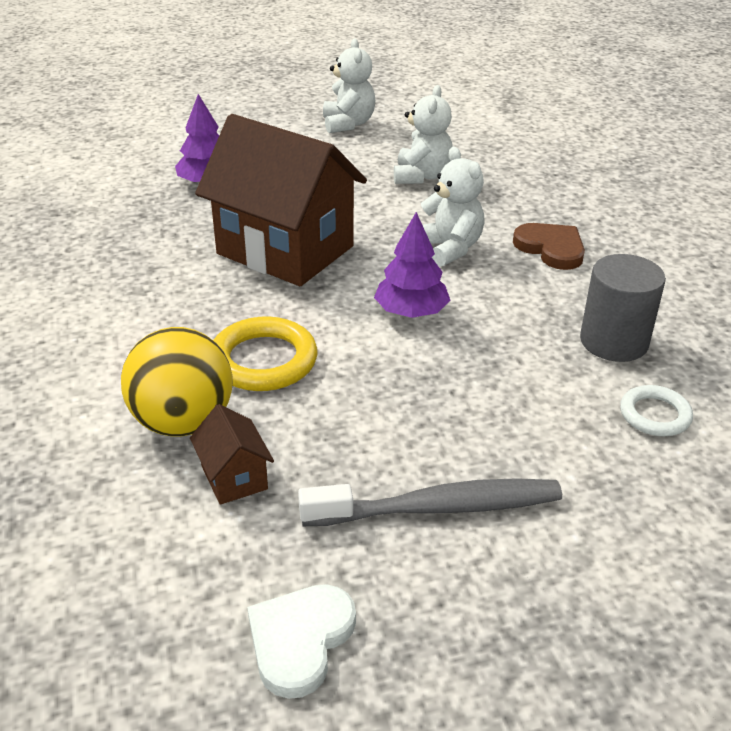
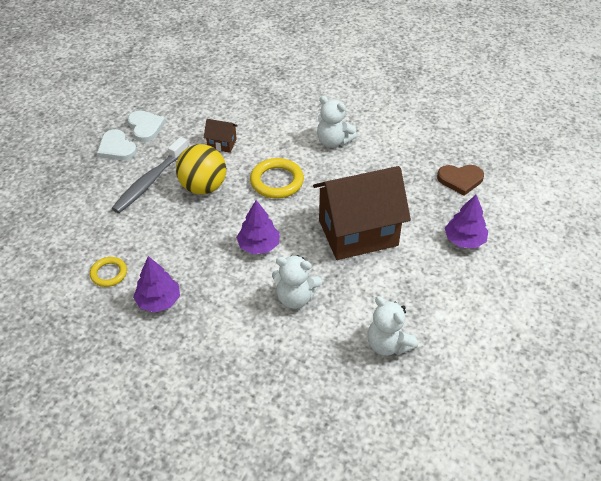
camera: 130 degrees right, 10 degrees up
yellow ball [121,327,233,436] -> yellow ball moved to [176,144,226,194]
white teddy bear [323,38,375,133] -> white teddy bear moved to [317,96,357,148]
brown heart [513,223,585,270] -> brown heart moved to [437,165,484,196]
grey cylinder [580,254,666,362] -> purple tree [133,256,180,313]
white ring [620,385,693,436] -> yellow ring [90,257,127,287]
none -> white heart [97,129,137,160]

